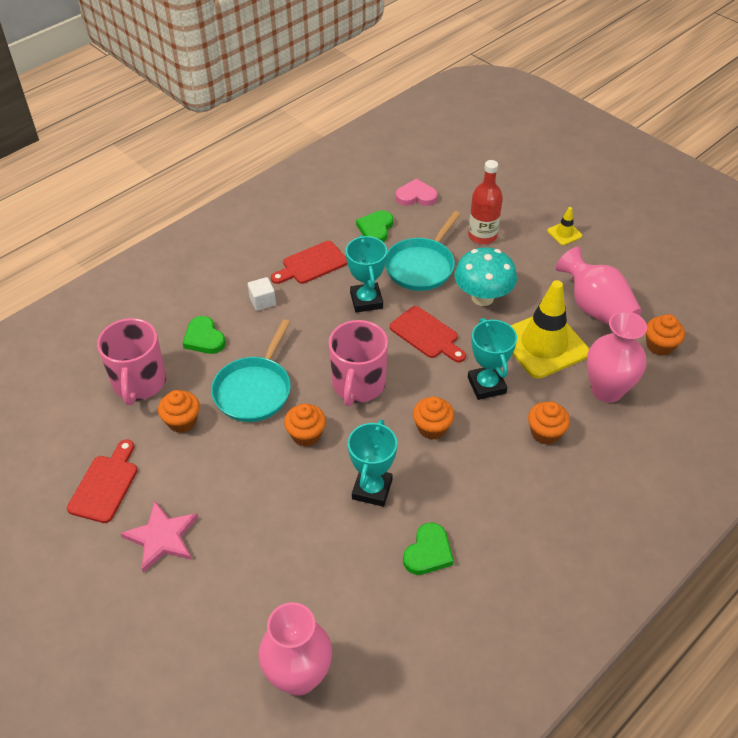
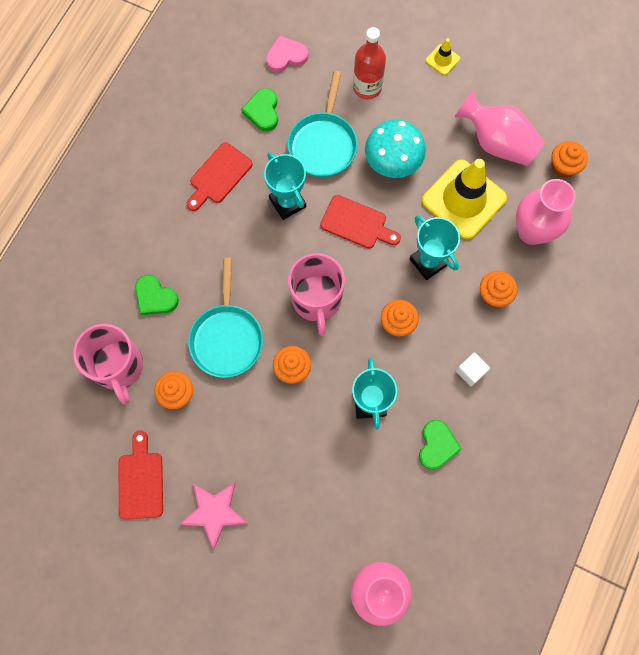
camera: 20 degrees left, 25 degrees up
white cube [248,277,276,311] -> white cube moved to [456,352,490,386]

